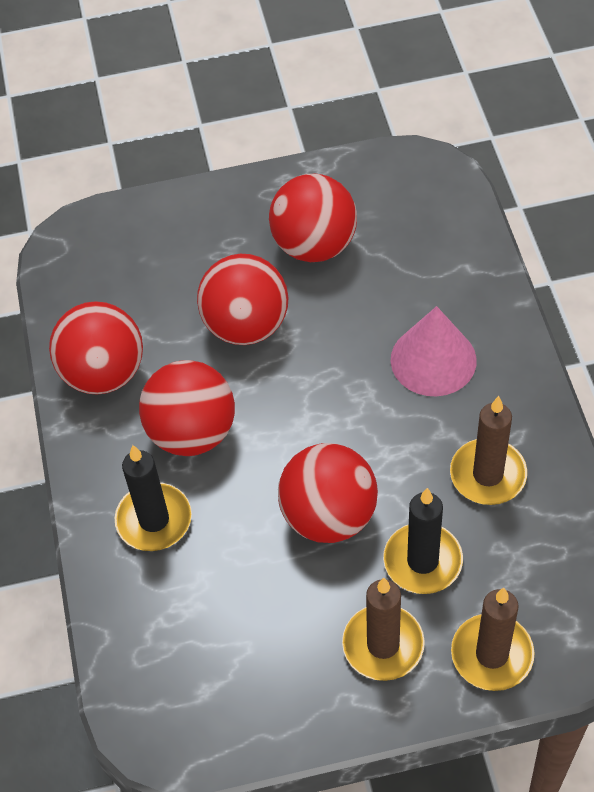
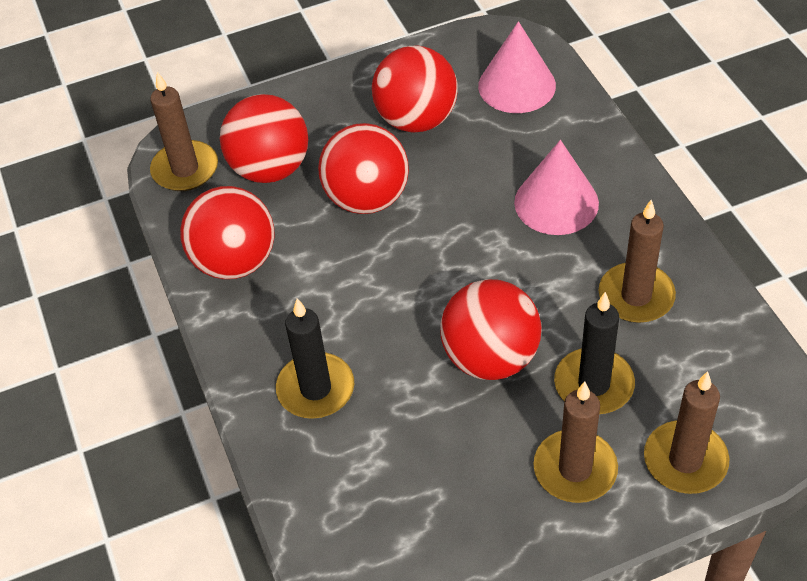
camera: 10 degrees left, 5 degrees down
red ball [139,360,235,456] -> red ball moved to [220,94,308,183]
none -> brown candle [150,72,218,191]
none -> pink cone [478,21,556,113]

